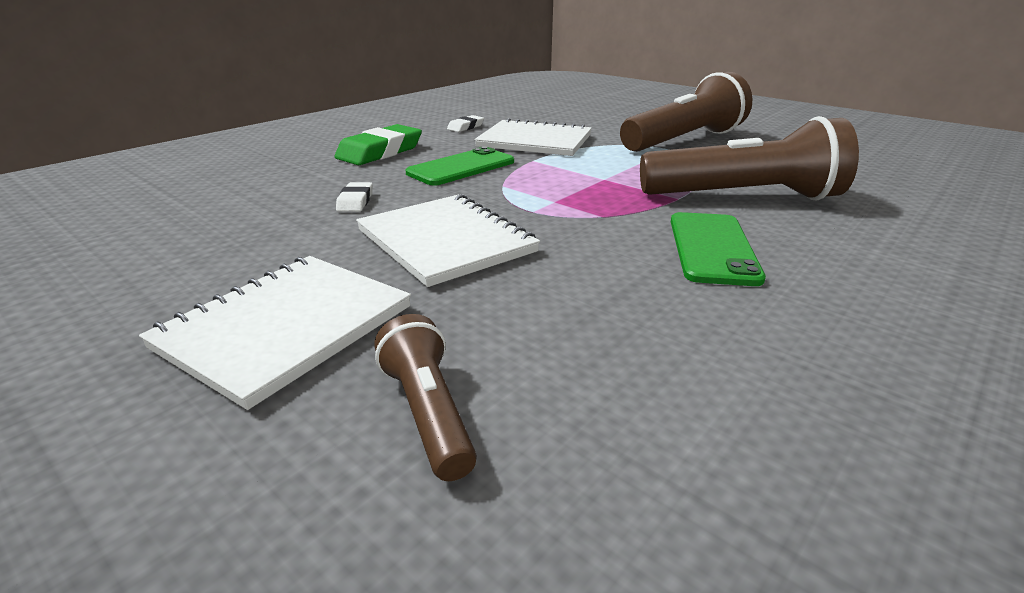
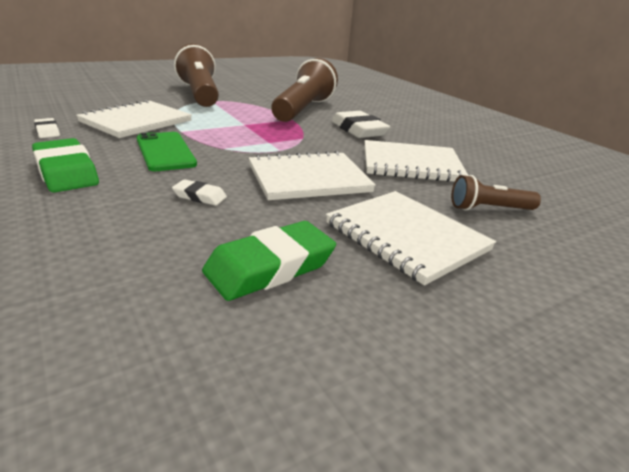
camera: 75 degrees left, 0 degrees up
green phone [671,212,766,286] -> white eraser [331,111,391,138]
none -> green eraser [202,221,336,301]
none -> white notebook [364,140,468,182]

